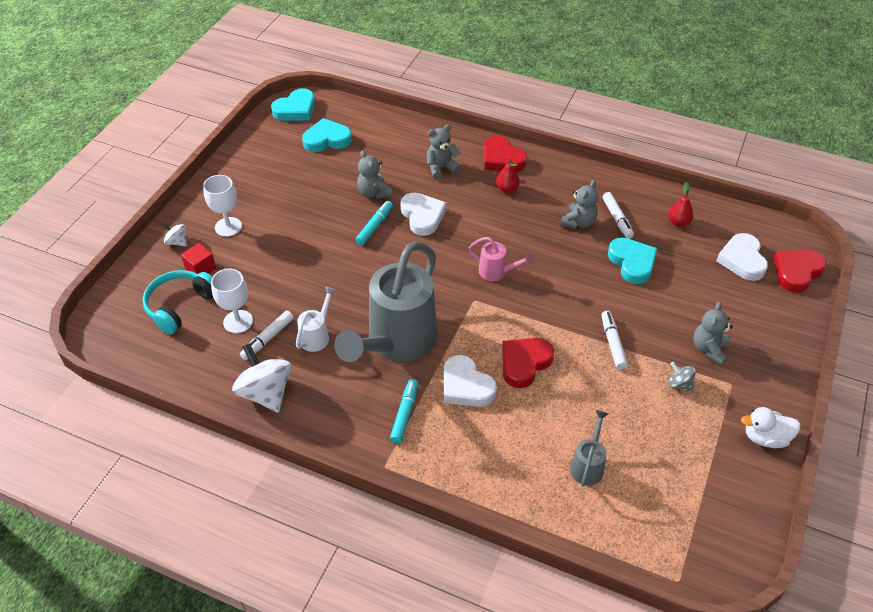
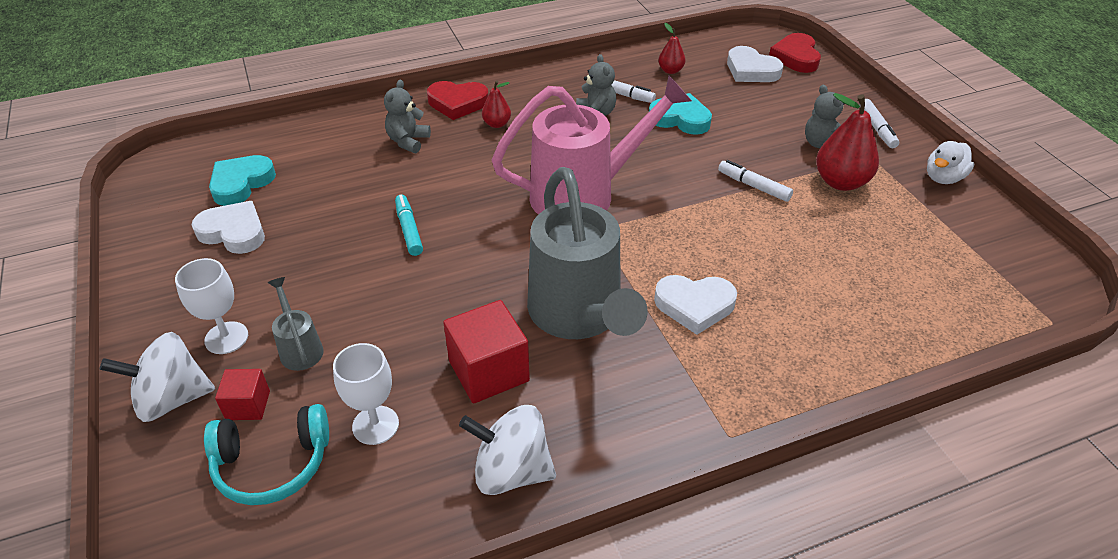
camera: 45 degrees left, 5 degrees down
turquoise headphones [142,270,213,334] -> turquoise headphones turned 90 degrees counterclockwise [204,404,329,505]
white spinning top [162,222,187,246] -> white spinning top [100,332,215,422], size x2.02
white marker [240,311,294,360] -> white marker moved to [859,99,899,148]
turquoise heart [271,88,315,121] -> none
white watering can [296,286,336,352] -> red cube [443,300,530,404]
grey teddy bear [357,150,392,199] -> none
turquoise marker [390,379,418,444] -> none
white heart [400,192,446,236] -> white heart moved to [192,201,265,254]
pink watering can [469,237,534,281] -> pink watering can [492,75,692,214], size x2.33
red heart [502,338,554,388] -> none
grey watering can [570,410,609,486] -> grey watering can moved to [268,277,324,371]
grey spinning top [668,362,696,392] -> red pear [816,93,879,191]

